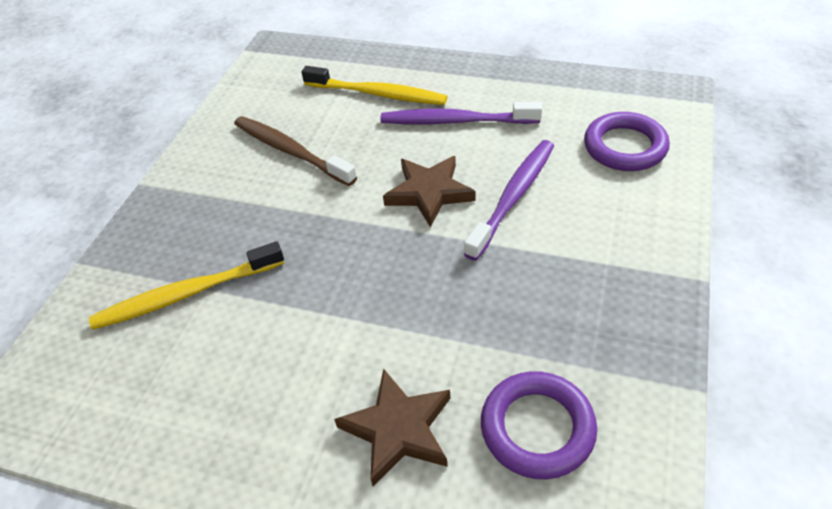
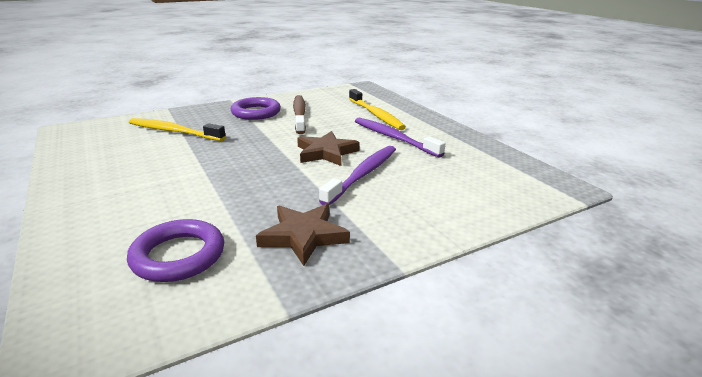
camera: 40 degrees right, 20 degrees down
brown star [334,369,450,486] -> brown star moved to [256,204,350,266]
purple toothbrush [464,140,554,261] -> purple toothbrush turned 45 degrees counterclockwise [319,146,396,205]
purple ring [584,112,670,171] -> purple ring moved to [231,97,281,120]

